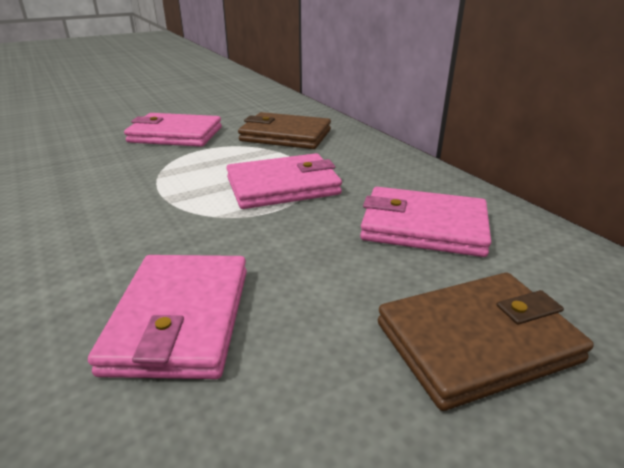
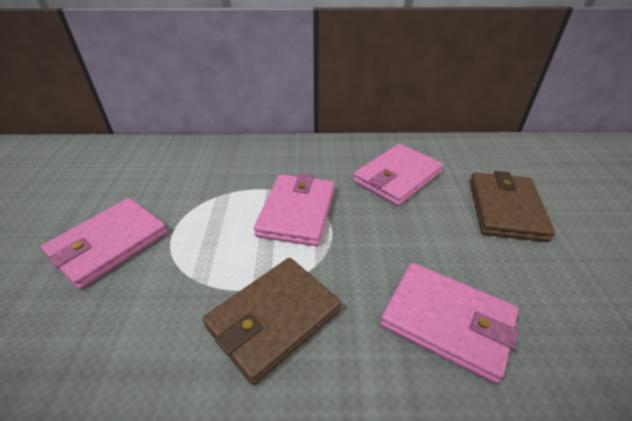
camera: 60 degrees left, 10 degrees up
brown wallet [238,112,331,149] -> brown wallet moved to [203,258,341,385]

